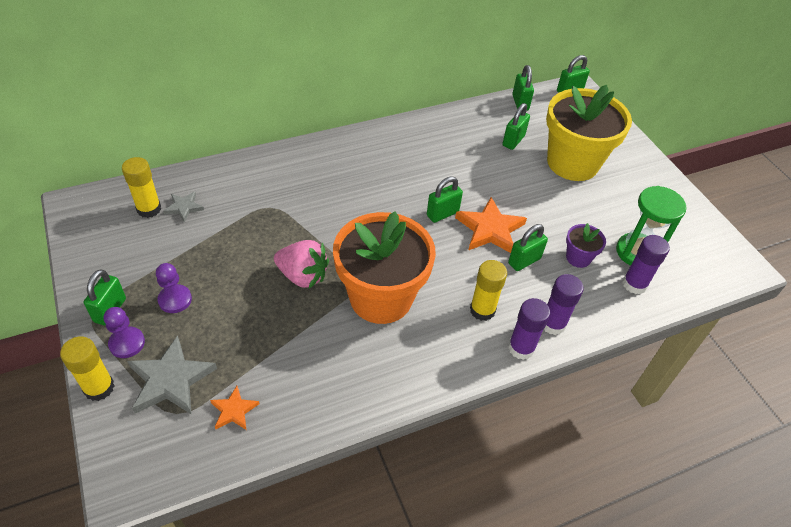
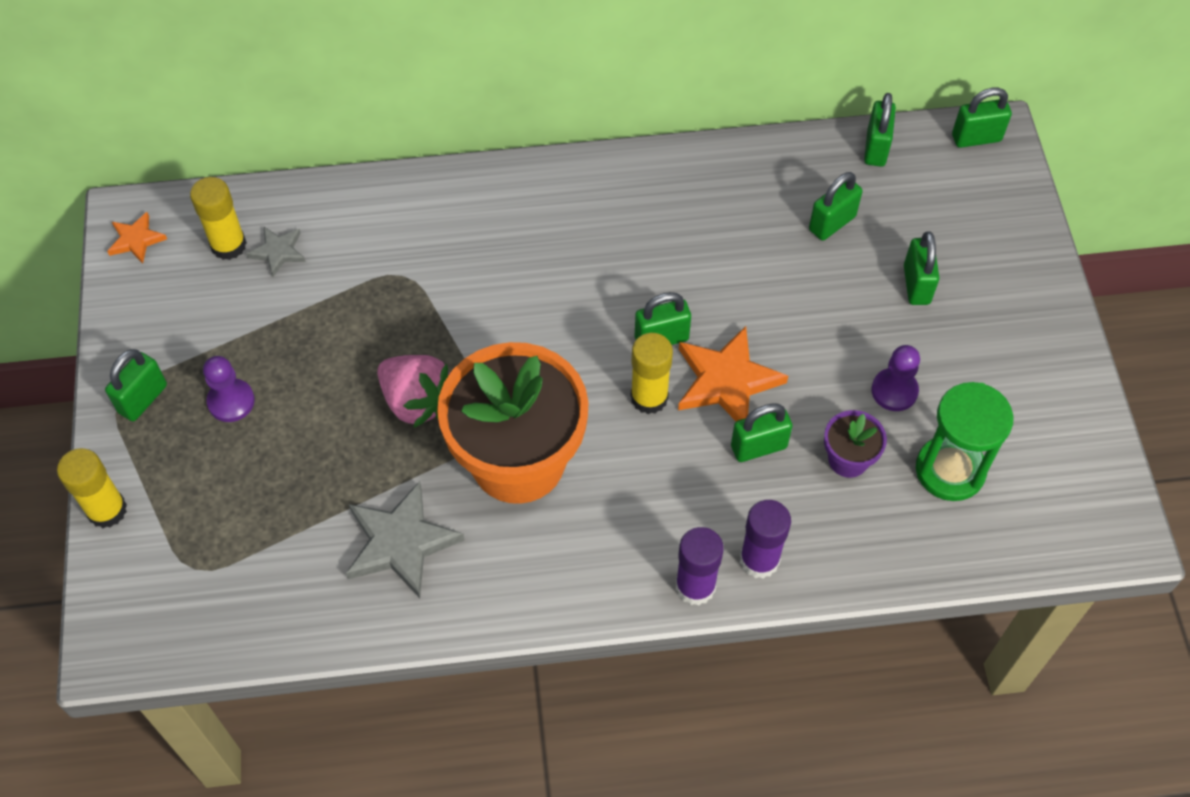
camera: 20 degrees right, 10 degrees up
purple pawn [104,307,145,358] -> purple pawn moved to [871,345,920,411]
grey star [127,335,217,415] -> grey star moved to [346,481,465,598]
orange star [210,386,259,430] -> orange star moved to [107,212,167,264]
yellow glue stick [470,260,507,321] -> yellow glue stick moved to [630,333,673,414]
yellow flower pot [546,85,632,181] -> green padlock [904,231,939,305]
purple glue stick [622,235,670,294] -> none

